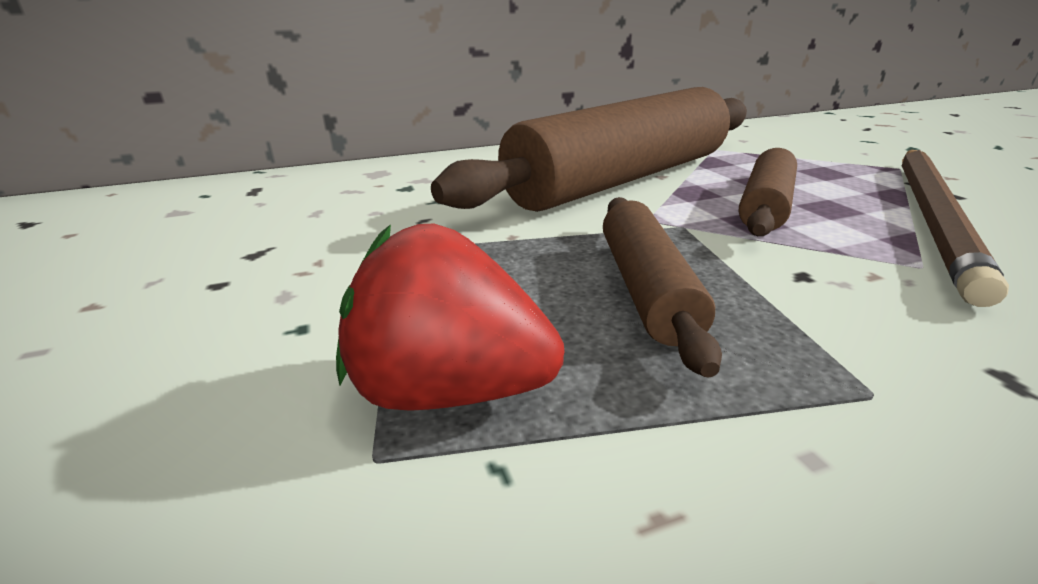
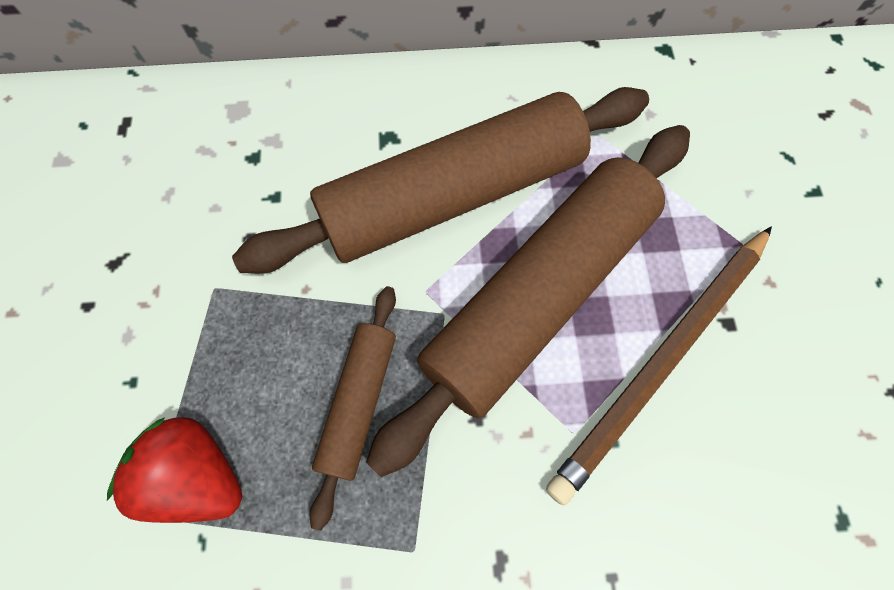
camera: 15 degrees right, 40 degrees up
brown rolling pin [738,148,797,236] -> brown rolling pin [366,125,690,477], size x2.05

